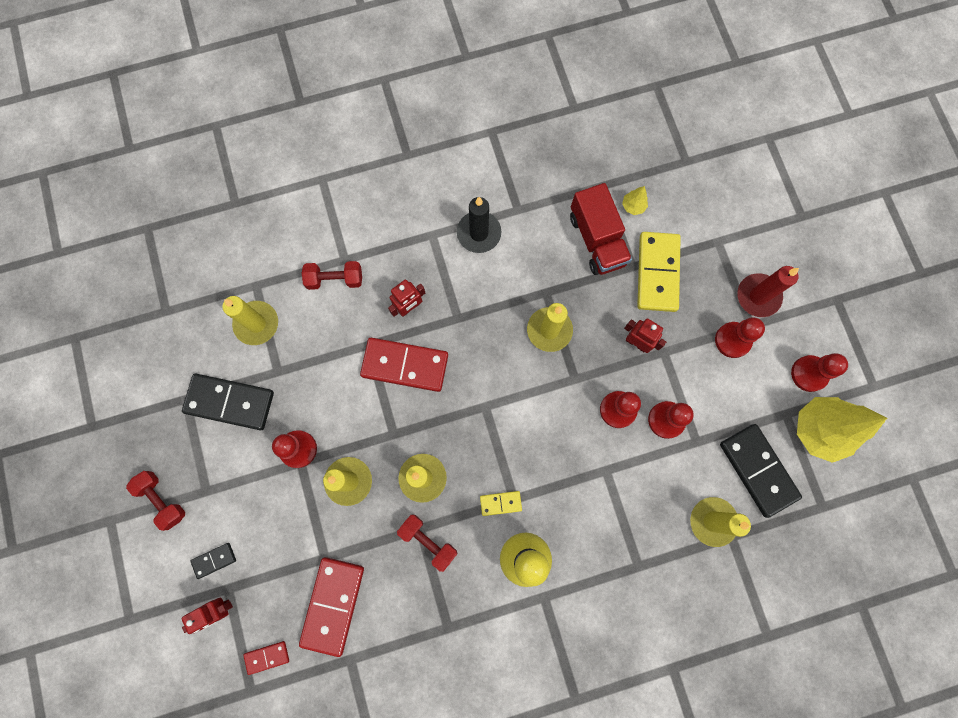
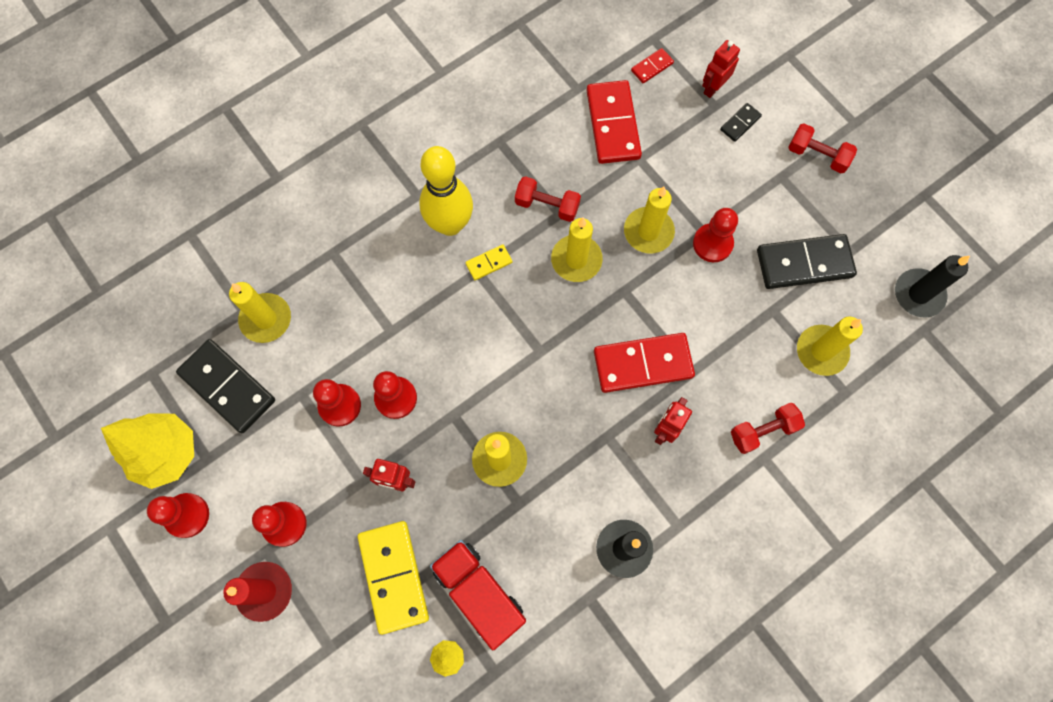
camera: 160 degrees right, 5 degrees down
none -> black candle [895,255,970,317]

